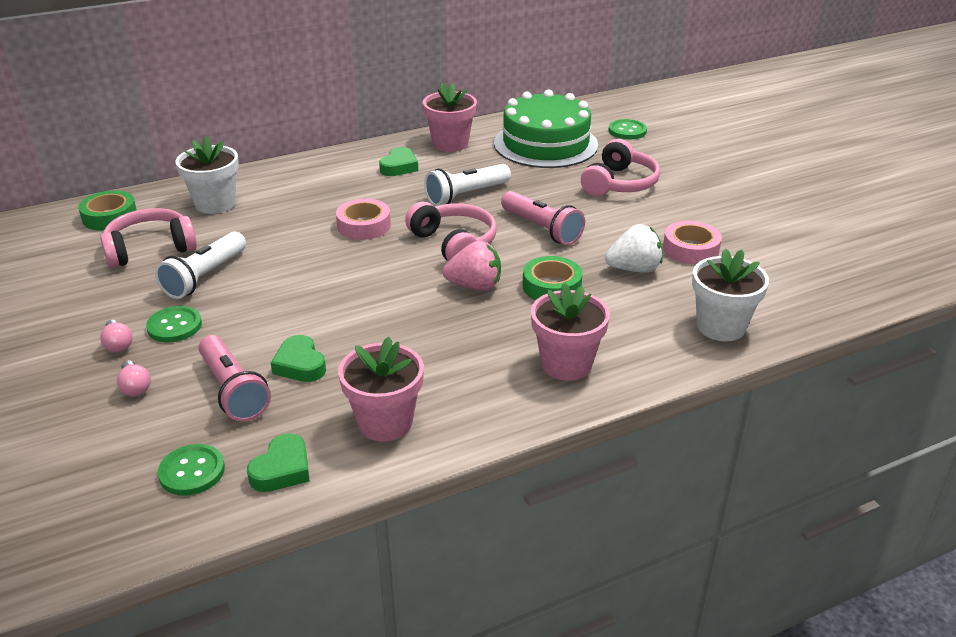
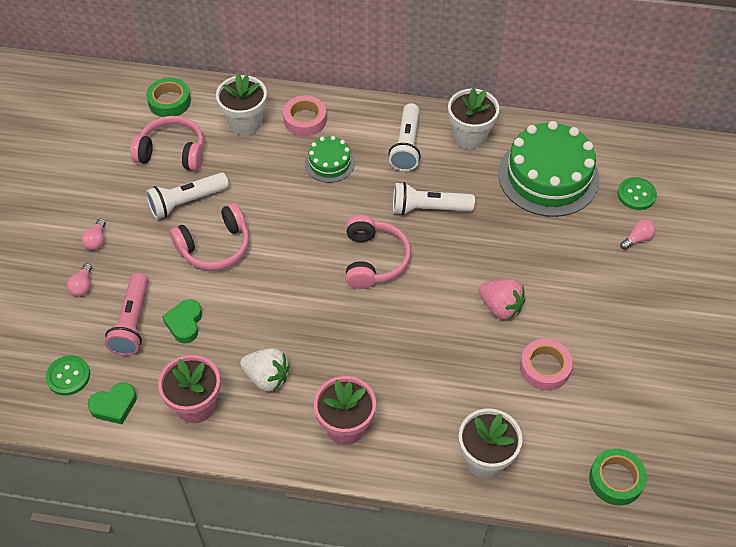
camera: 35 degrees right, 20 degrees up
green button [146,306,202,342] -> none
pink tape [336,199,391,240] -> pink tape moved to [283,95,327,136]
green heart [379,147,418,176] -> white flashlight [388,103,421,171]
pink flower pot [423,82,477,152] -> white flower pot [448,88,499,149]
pink strawberry [442,240,501,291] -> pink strawberry moved to [478,279,526,320]
pink flashlight [501,191,585,245] -> none
green tape [523,256,583,300] -> green tape moved to [589,448,647,505]
pink headphones [581,139,660,196] -> pink headphones moved to [170,203,249,270]
white strawberry [605,224,663,273] -> white strawberry moved to [240,348,290,392]
none -> green cake [305,136,355,183]
none -> pink light bulb [620,219,656,250]

